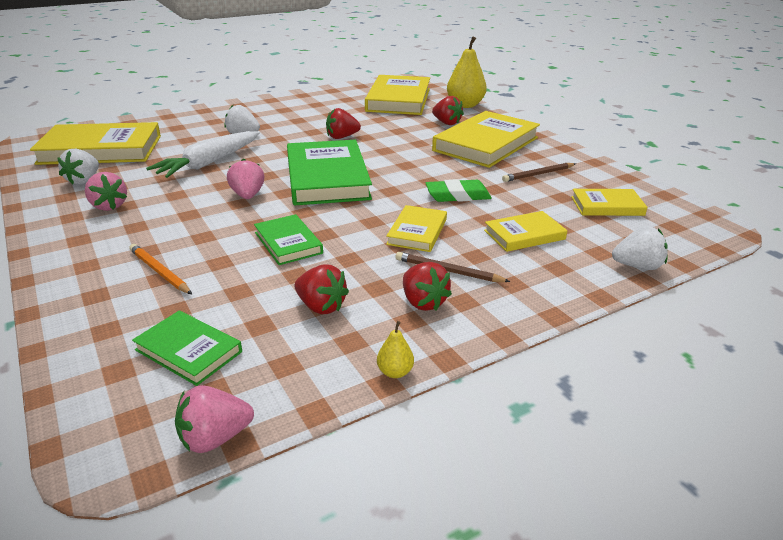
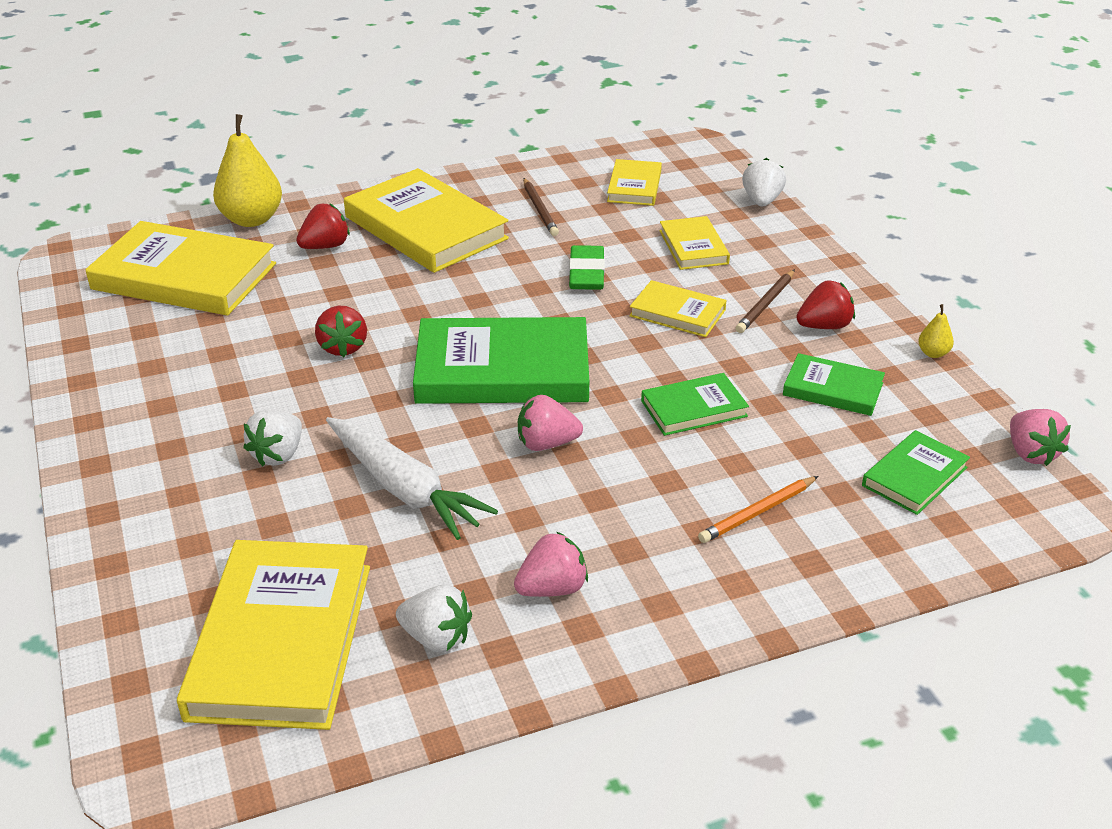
camera: 80 degrees left, 5 degrees up
red strawberry [295,264,349,314] -> green book [783,353,885,416]

